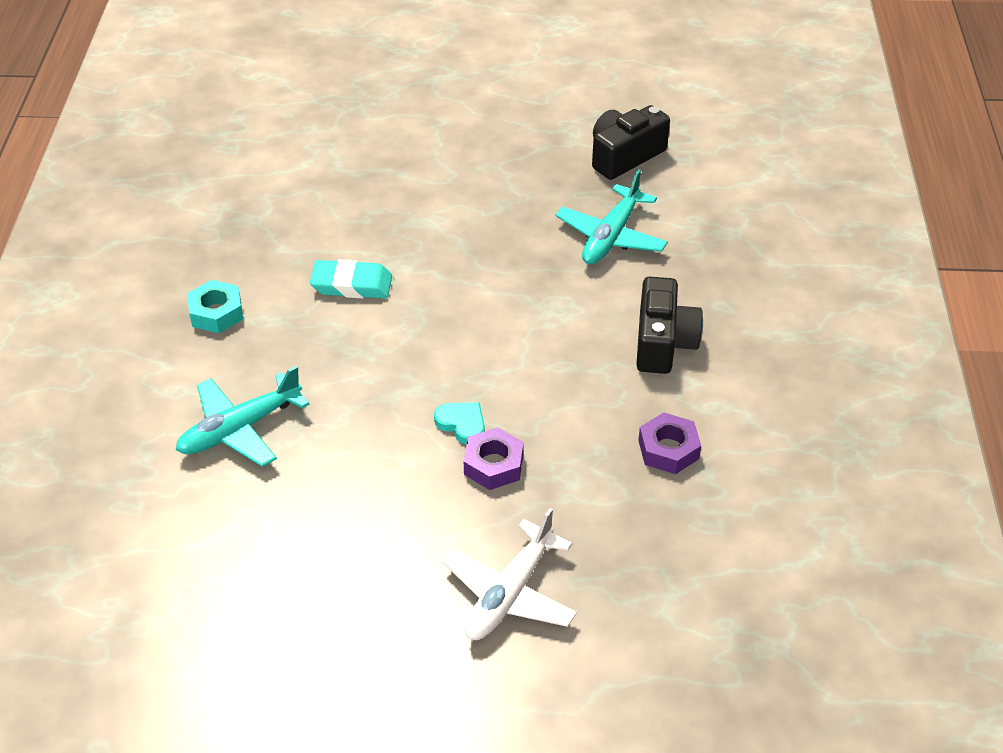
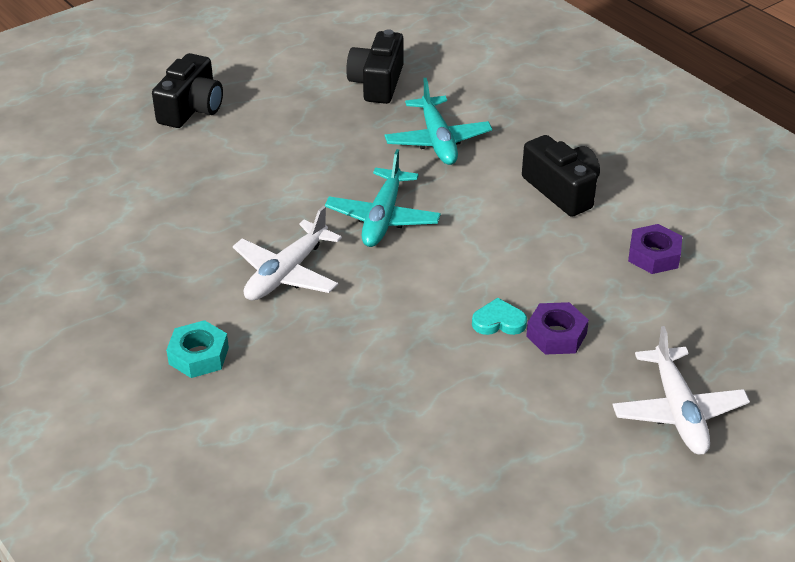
camera: 40 degrees left, 5 degrees down
turquoise plane [176,366,310,467] -> turquoise plane moved to [325,149,441,247]
turquoise eraser [310,259,392,298] -> white plane [233,206,342,301]
none -> black camera [152,53,223,128]

